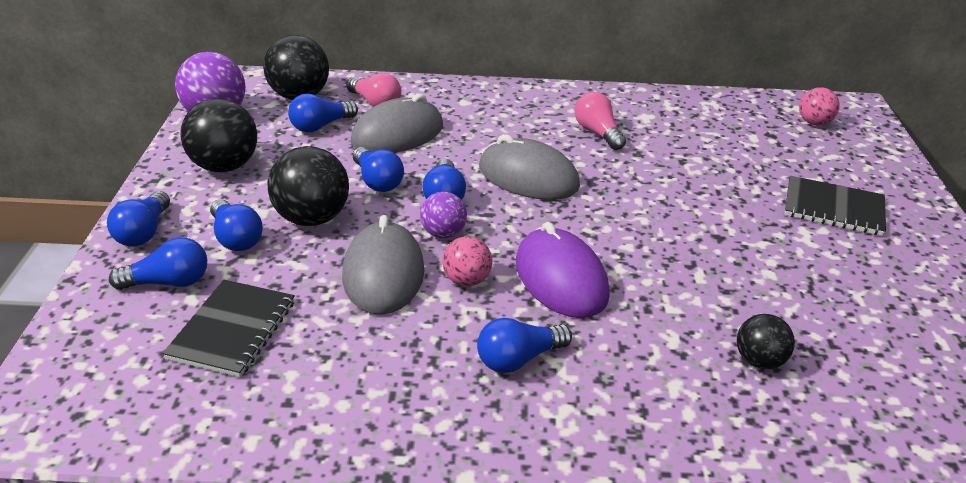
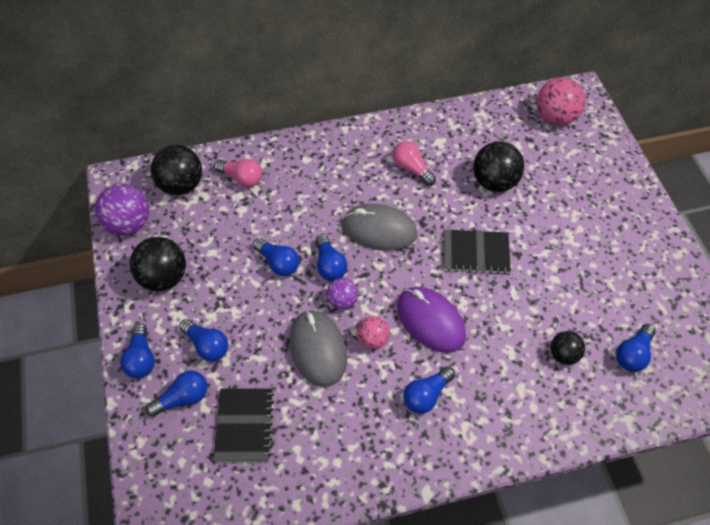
camera: 15 degrees left, 20 degrees up
black ball [268,146,349,226] -> black ball moved to [473,141,524,192]
blue light bulb [288,93,358,132] -> blue light bulb moved to [616,324,656,372]
grey mouse [351,94,443,153] -> none
black notebook [784,176,886,236] -> black notebook moved to [444,229,511,274]
pink ball [799,87,840,125] -> pink ball [537,77,585,126], size x1.72

